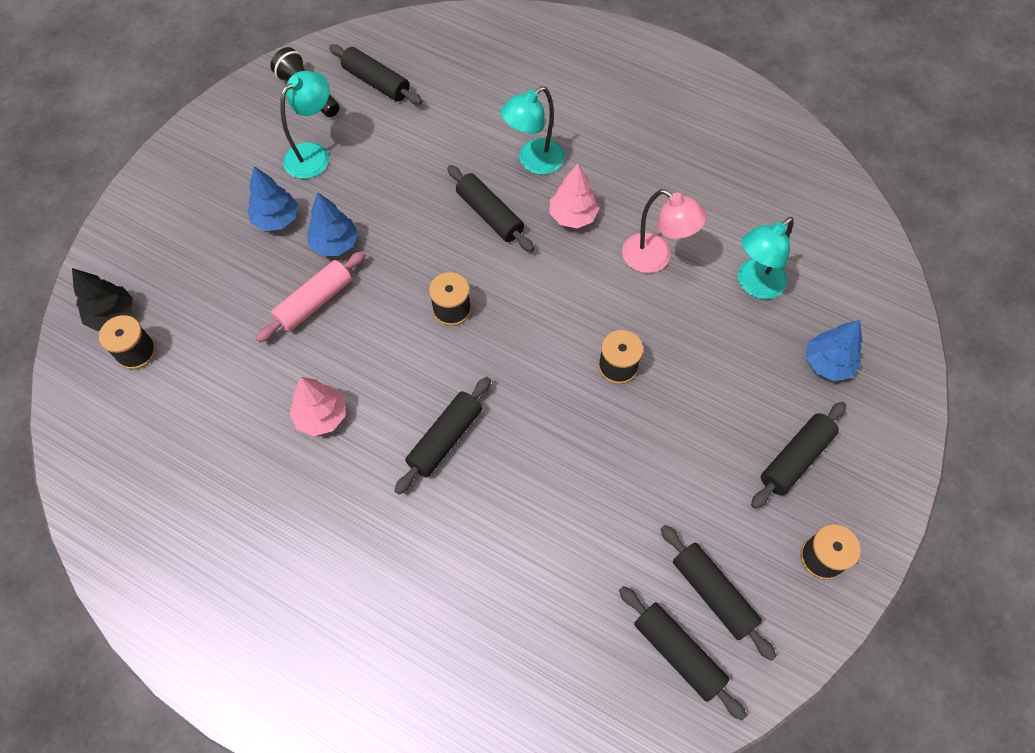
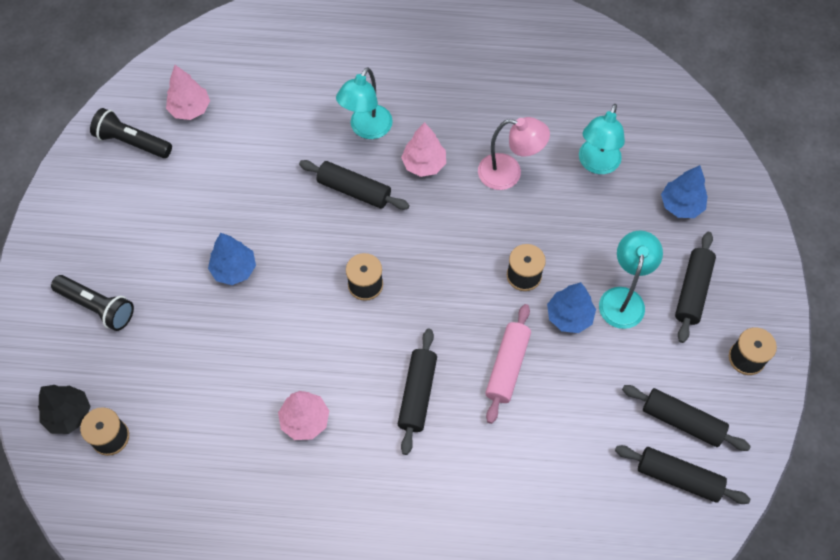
camera: 25 degrees left, 0 degrees up
blue tree [248,166,298,231] -> blue tree moved to [547,282,596,333]
pink rolling pin [256,251,365,343] -> pink rolling pin moved to [485,304,531,424]
turquoise lamp [280,71,330,179] -> turquoise lamp moved to [599,230,663,329]
black rolling pin [329,44,422,105] -> pink tree [166,65,210,120]
none -> black flashlight [51,275,134,331]

